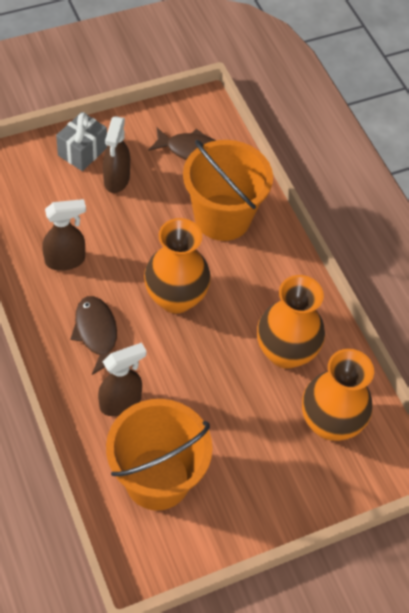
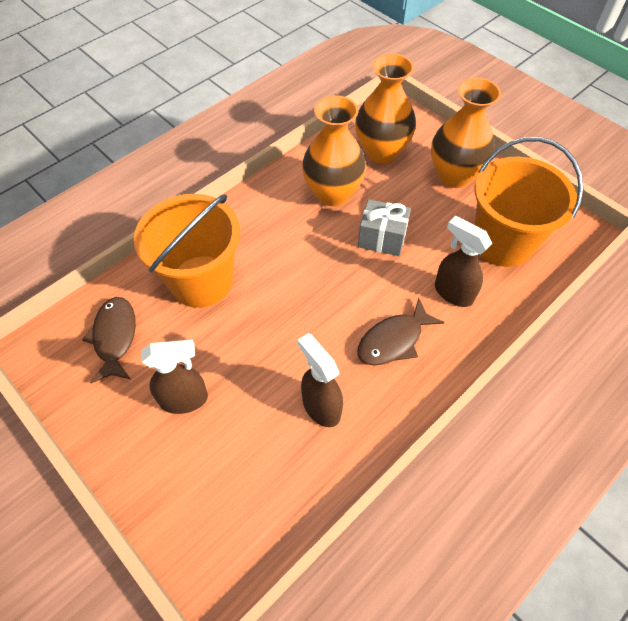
camera: 105 degrees left, 0 degrees up
grey gift [56,112,107,171] -> grey gift moved to [358,199,411,256]
orange vase [144,218,211,313] -> orange vase moved to [431,78,501,188]

